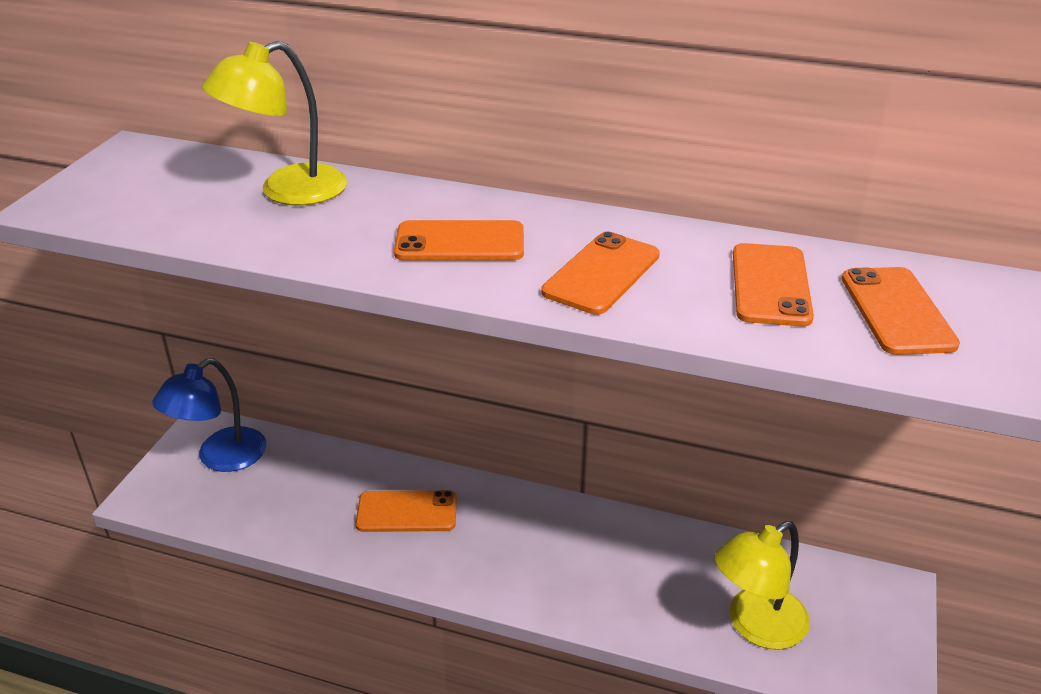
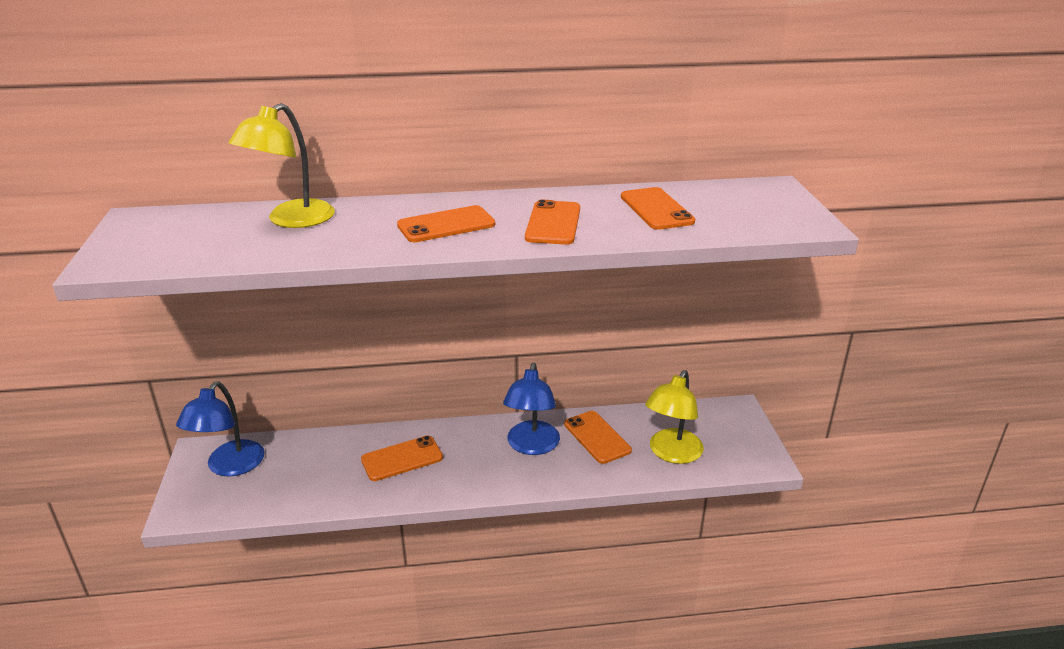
camera: 25 degrees left, 5 degrees down
orange phone [842,267,960,355] -> orange phone moved to [564,411,632,464]
none -> blue lamp [503,363,560,455]

